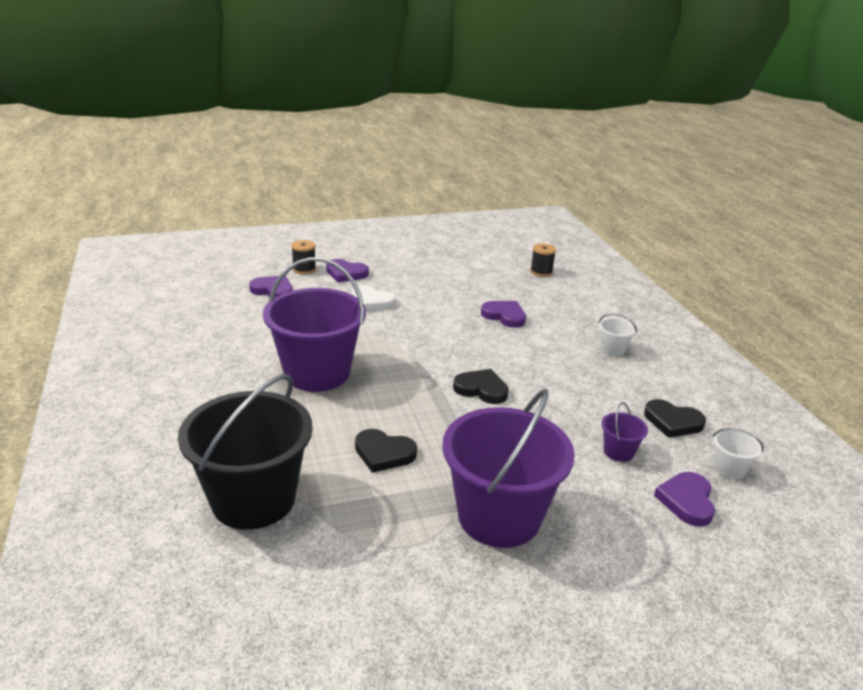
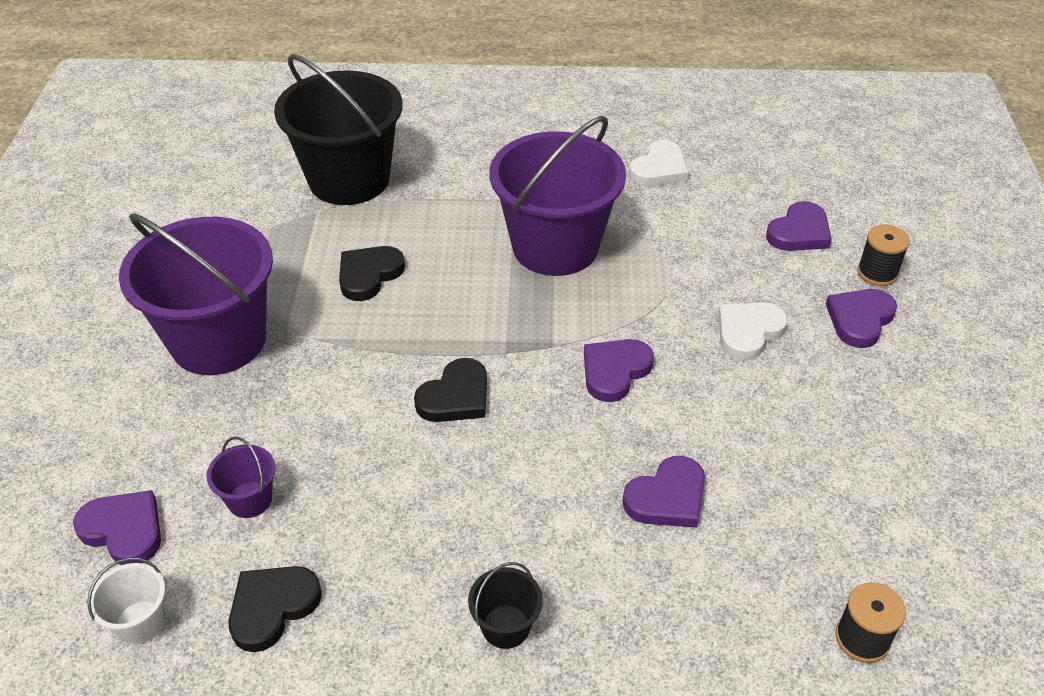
camera: 110 degrees right, 15 degrees up
white bucket [599,313,637,356] -> black bucket [468,562,543,649]
none -> purple heart [584,339,654,402]
none -> white heart [629,140,689,186]

